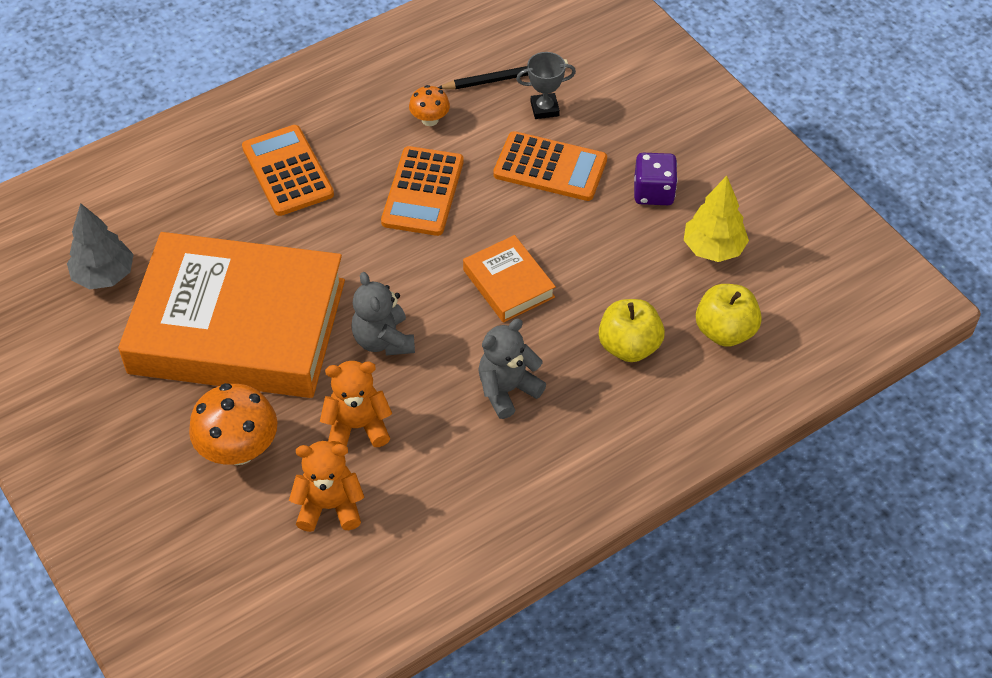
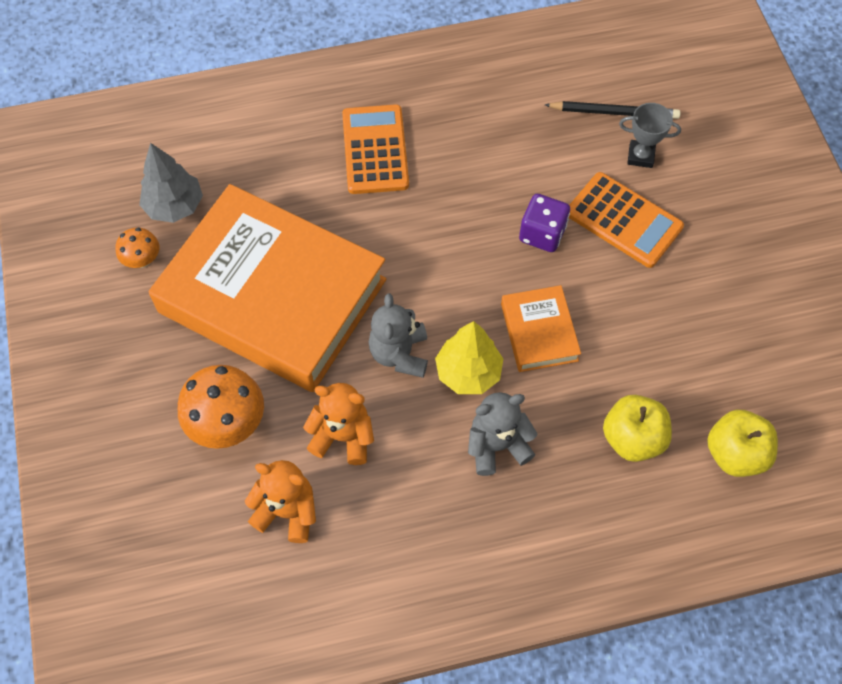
camera: 20 degrees right, 10 degrees up
orange calculator [381,146,464,236] -> none
orange mushroom [409,85,450,126] -> orange mushroom moved to [115,228,159,268]
purple dice [634,153,678,205] -> purple dice moved to [519,194,570,252]
yellow tree [684,176,749,262] -> yellow tree moved to [435,321,503,394]

